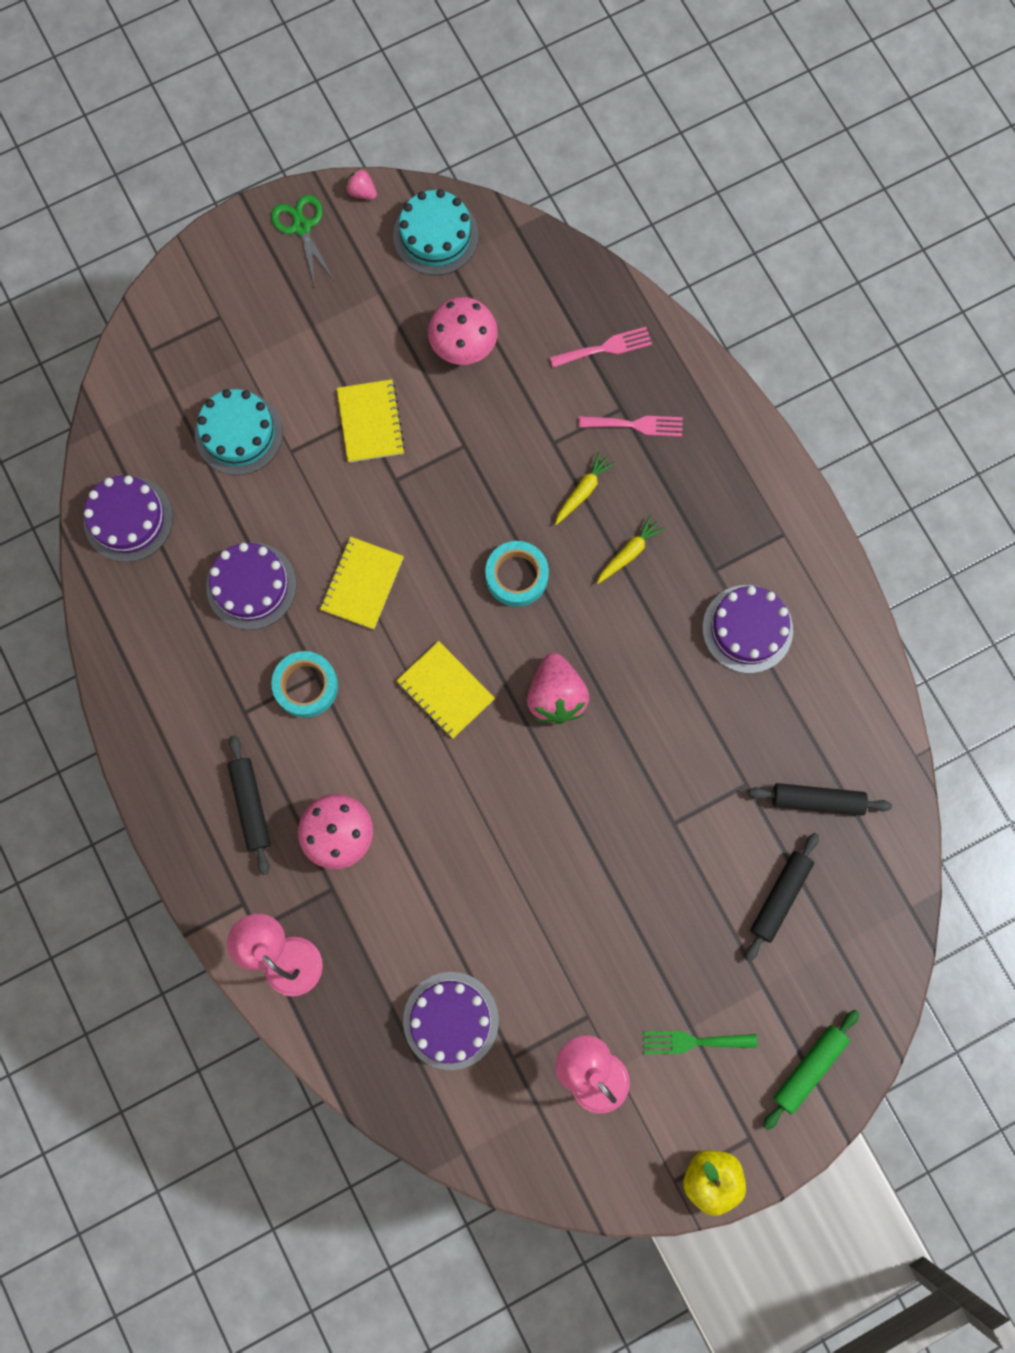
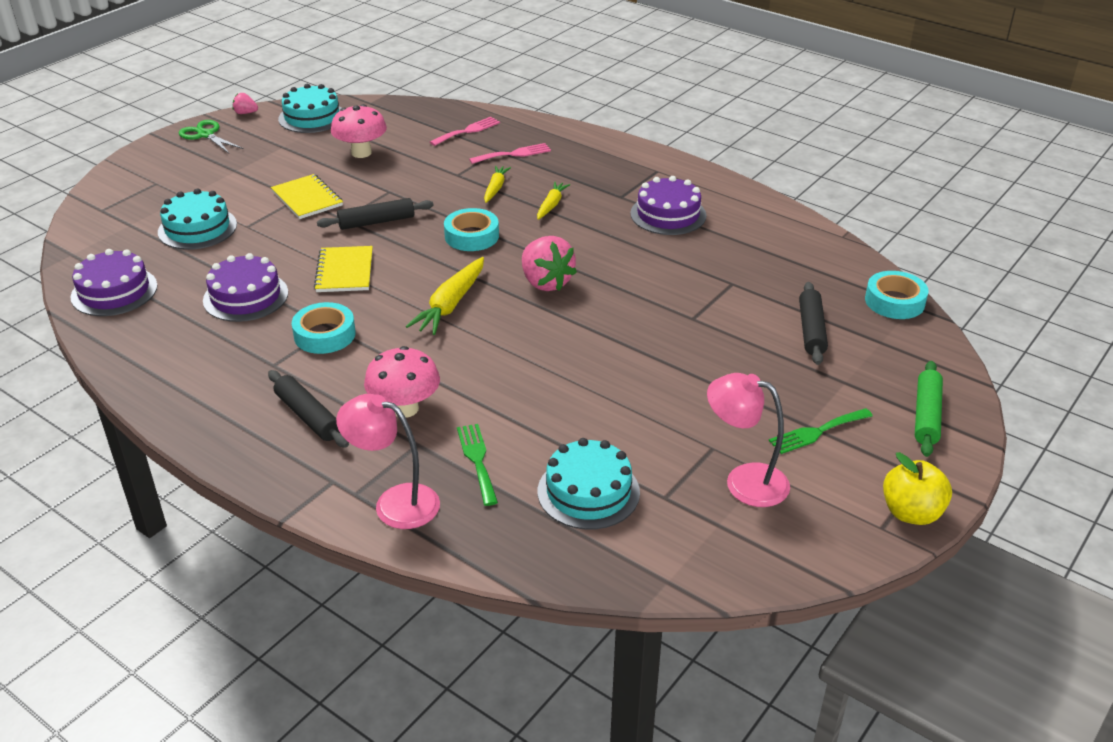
camera: 25 degrees left, 40 degrees down
yellow notebook [396,641,495,739] -> yellow carrot [406,257,484,335]
purple cake [403,972,499,1070] -> turquoise cake [538,438,640,530]
black rolling pin [748,783,892,816] -> black rolling pin moved to [317,198,434,230]
none -> green fork [457,424,498,506]
none -> turquoise tape [865,271,929,319]

